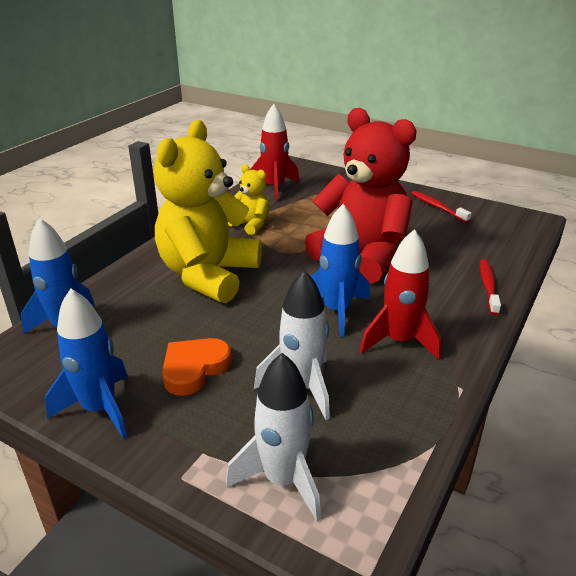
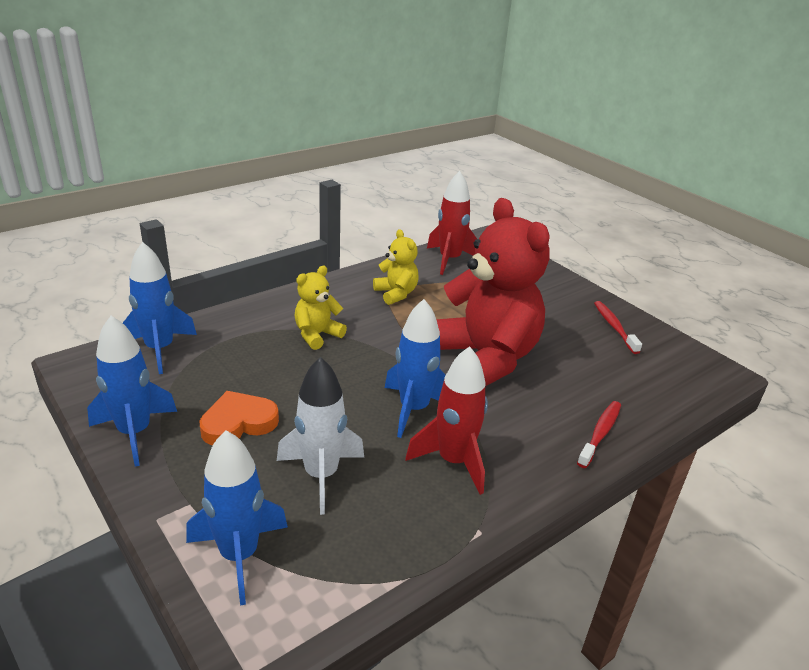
camera: 20 degrees right, 0 degrees up
yellow teddy bear [154,120,262,303] -> yellow teddy bear [294,266,347,350], size x0.46
white rocket [226,353,321,521] -> blue rocket [186,431,288,606]

